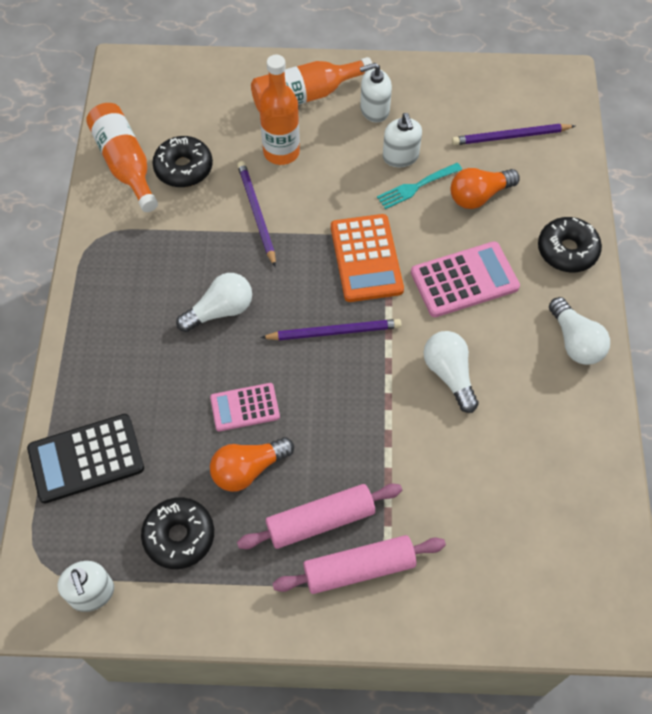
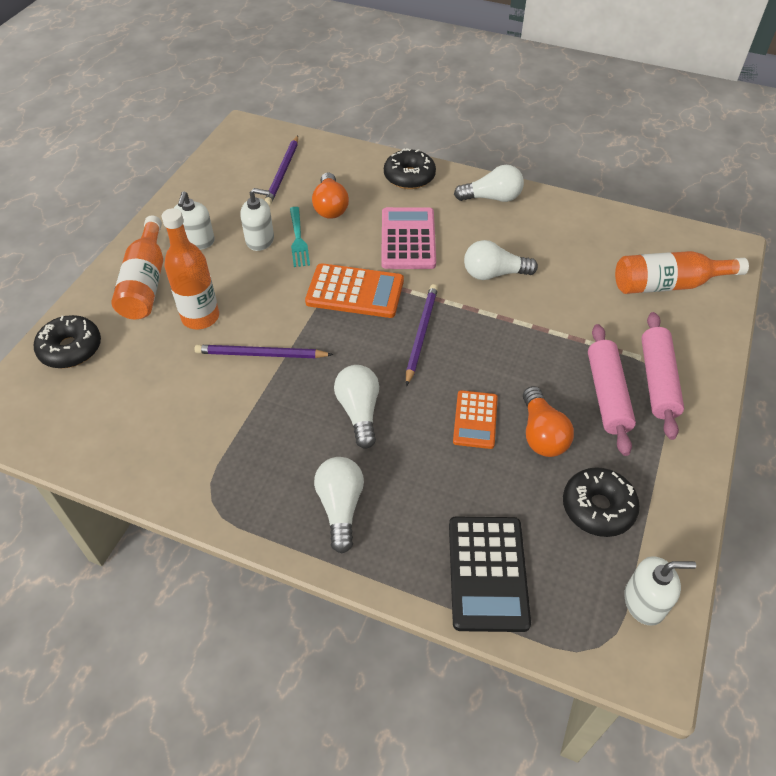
camera: 70 degrees left, 10 degrees down
orange bottle [86,103,158,212] -> orange bottle moved to [615,251,749,294]
black donut [152,136,213,187] -> black donut moved to [34,315,101,368]
pink calculator [210,383,280,431] -> orange calculator [453,390,498,449]
none -> white light bulb [314,457,364,553]

